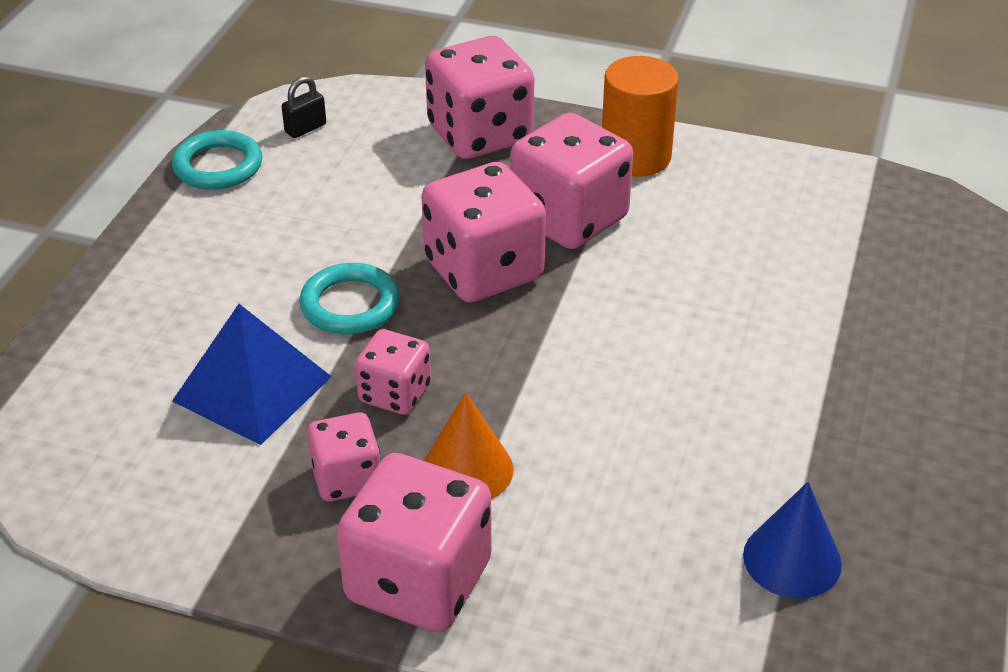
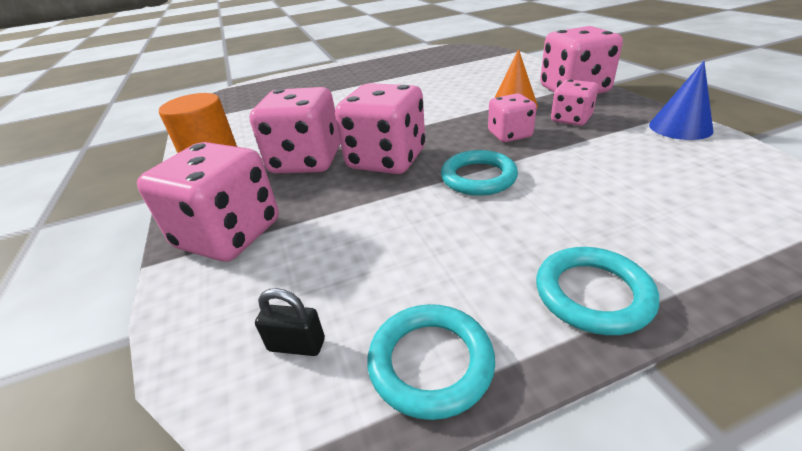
camera: 125 degrees left, 5 degrees down
blue pyramid [172,304,332,445] -> none
blue cone [743,482,842,599] -> blue cone moved to [649,61,713,140]
none -> turquoise ring [536,247,659,335]

